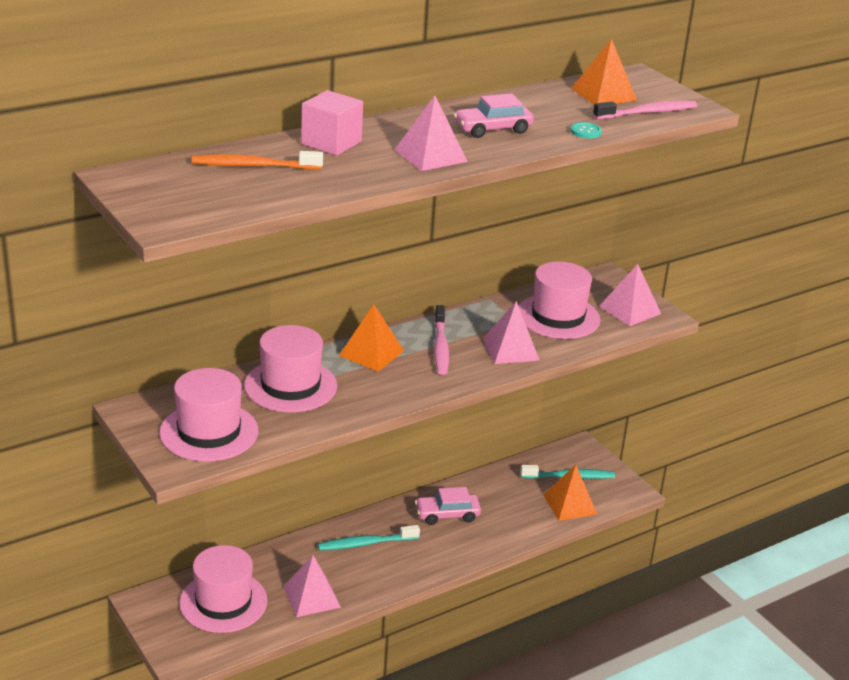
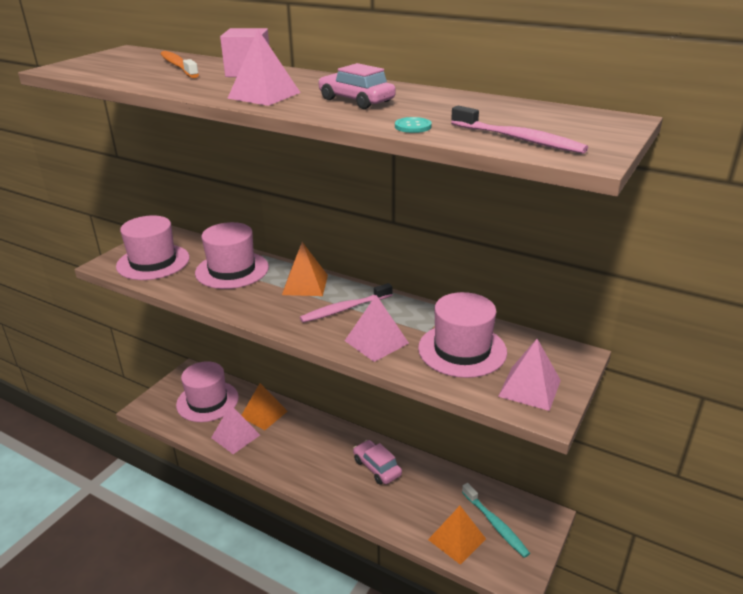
camera: 65 degrees right, 0 degrees up
turquoise toothbrush [318,525,420,551] -> none
orange pyramid [571,39,637,104] -> orange pyramid moved to [241,383,288,430]

